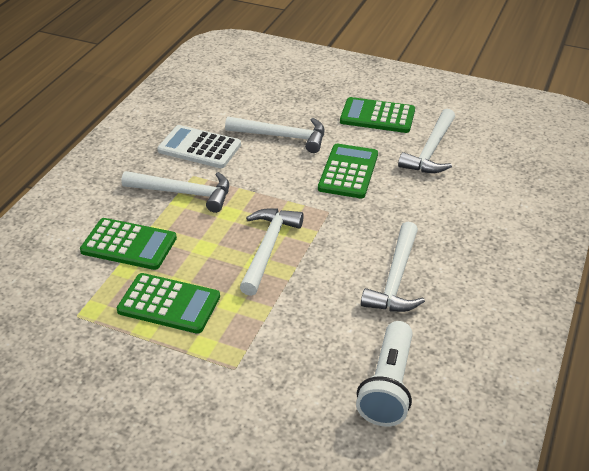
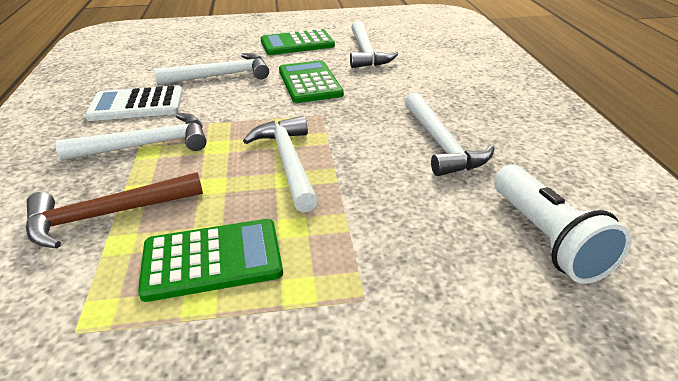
camera: 30 degrees left, 5 degrees down
green calculator [80,218,177,270] -> brown hammer [26,172,203,248]

